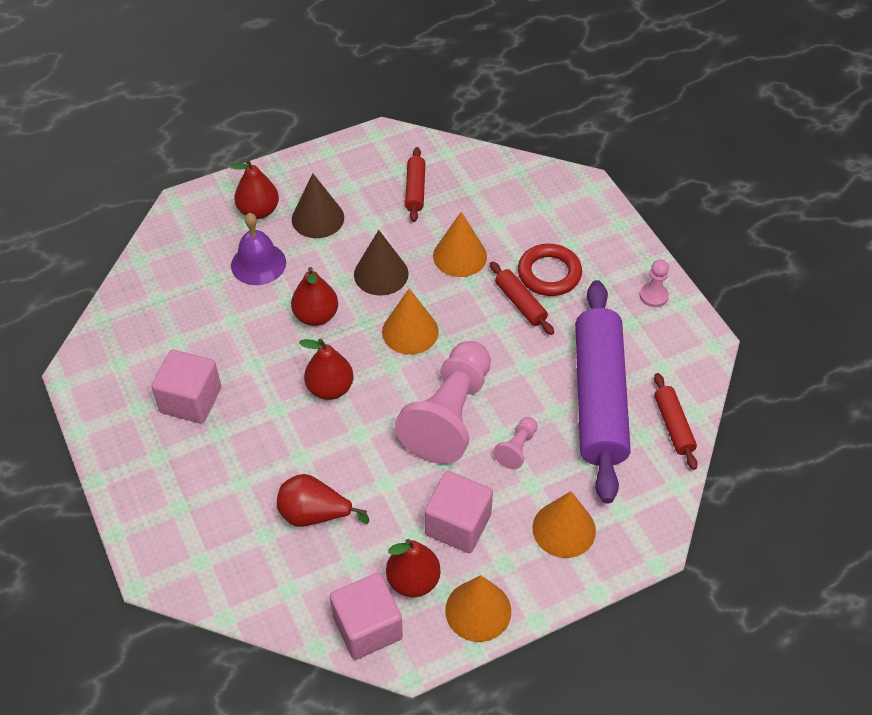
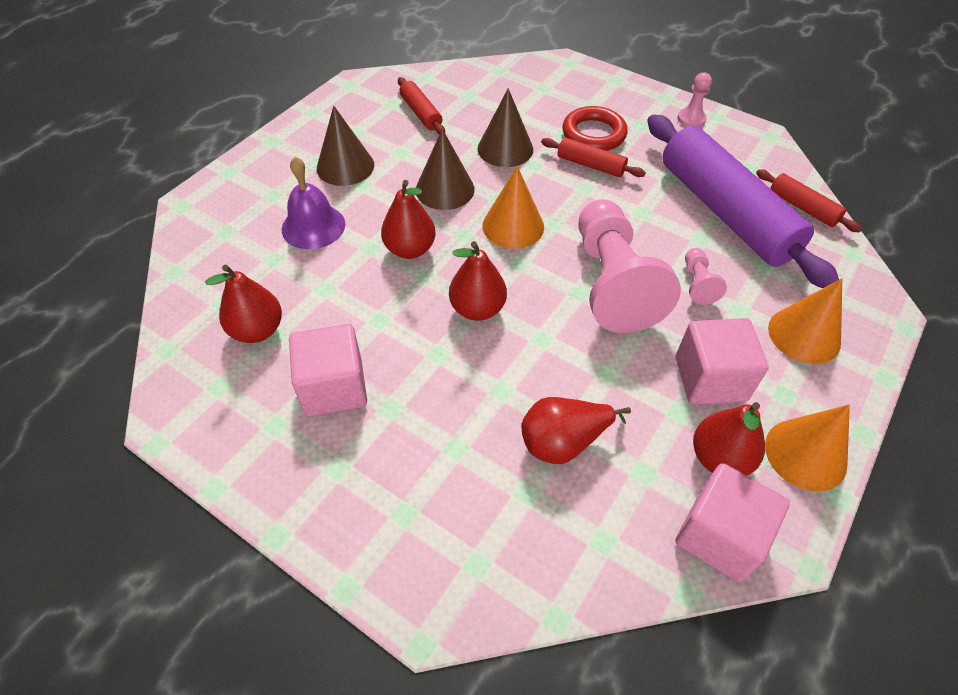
camera: 30 degrees left, 0 degrees up
red pear [230,159,279,219] -> red pear moved to [205,265,282,343]
orange cone [433,212,487,277] -> brown cone [477,88,533,167]

